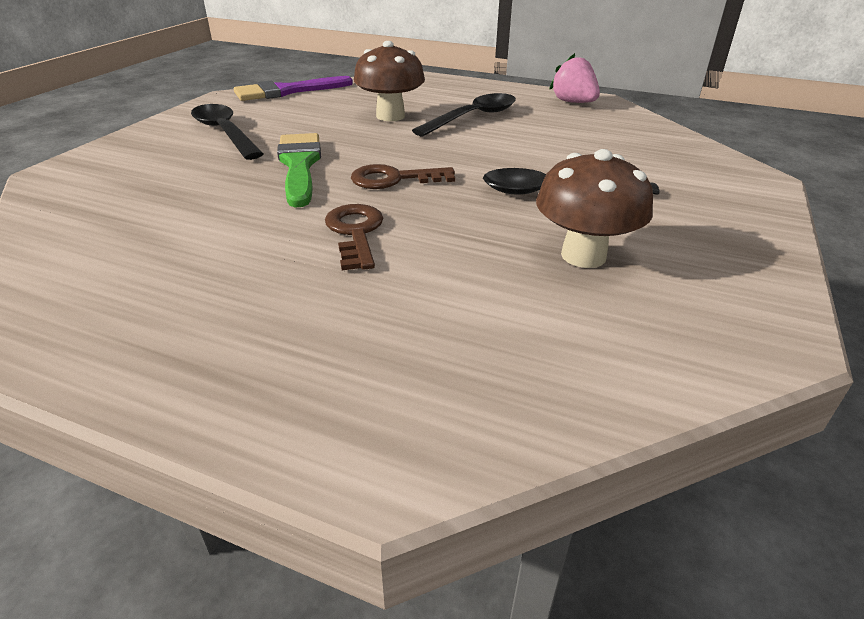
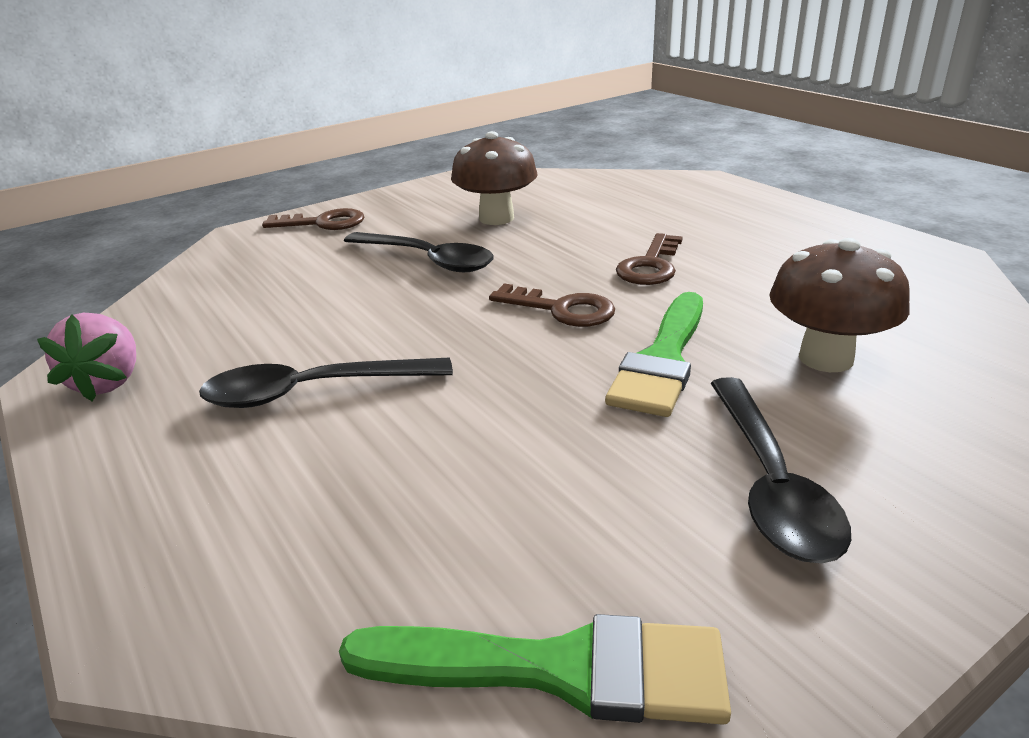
camera: 145 degrees left, 5 degrees down
purple brush [234,76,353,101] -> green brush [339,614,731,725]
brown mushroom [354,41,425,121] -> brown mushroom moved to [769,238,910,372]
none -> brown key [262,208,364,230]

